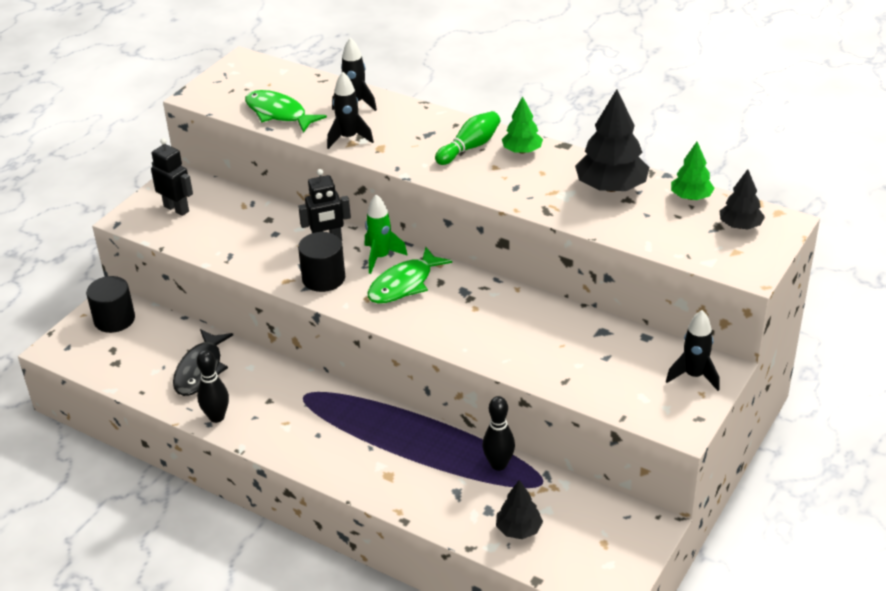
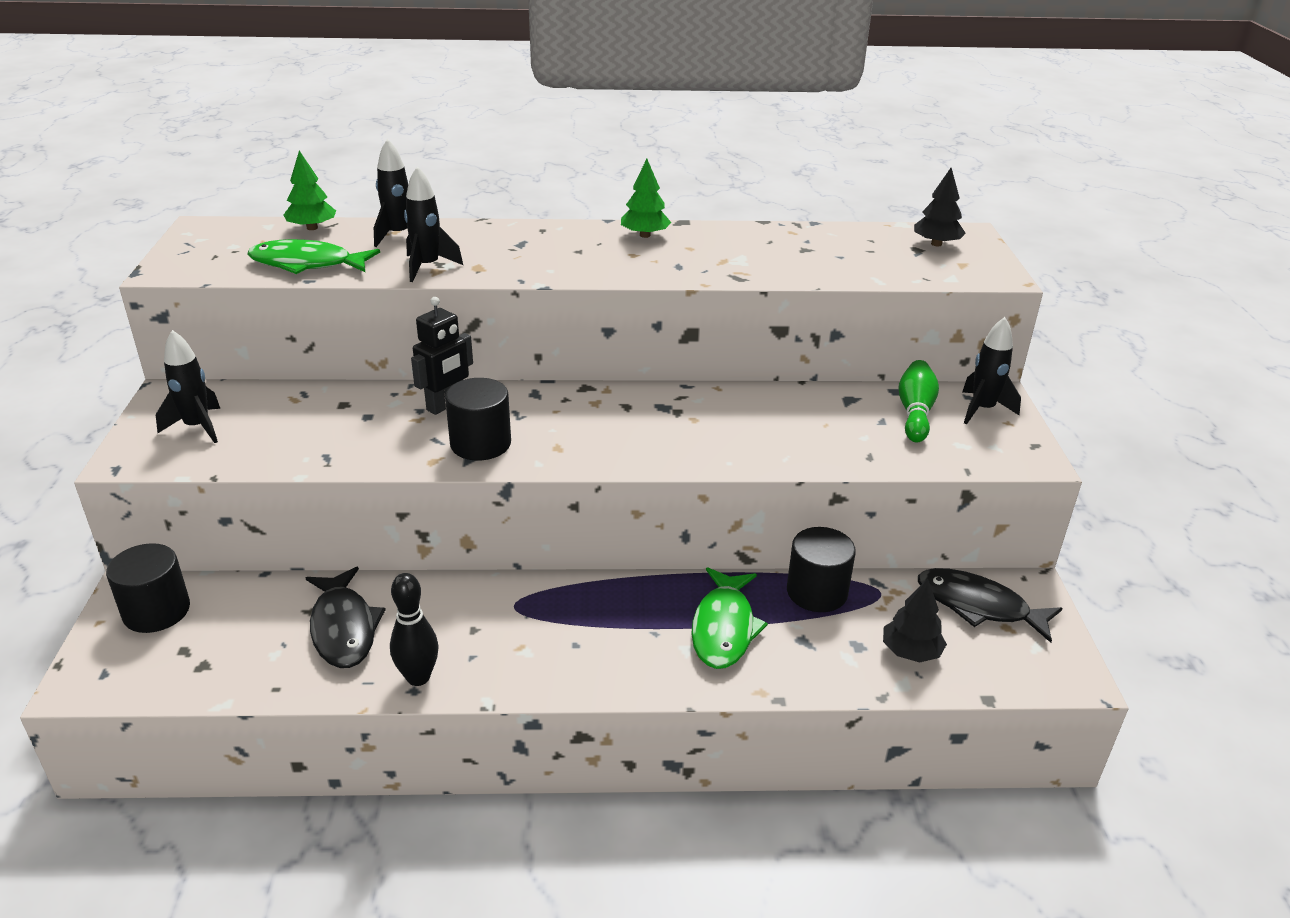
camera: 35 degrees left, 5 degrees down
black robot [151,138,193,216] -> black rocket [156,330,221,443]
green rocket [365,194,408,274] -> none
green fish [368,247,452,304] -> green fish moved to [691,567,768,669]
green bowling pin [435,111,501,165] -> green bowling pin moved to [898,360,939,442]
black bowling pin [482,396,515,471] -> black cylinder [787,527,856,612]
black tree [575,89,650,192] -> none
green tree [671,142,715,200] -> green tree moved to [284,150,336,230]
none -> black fish [918,568,1063,643]

